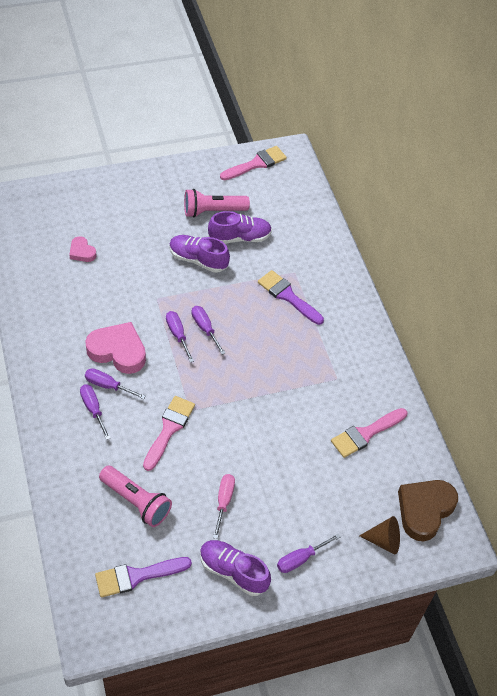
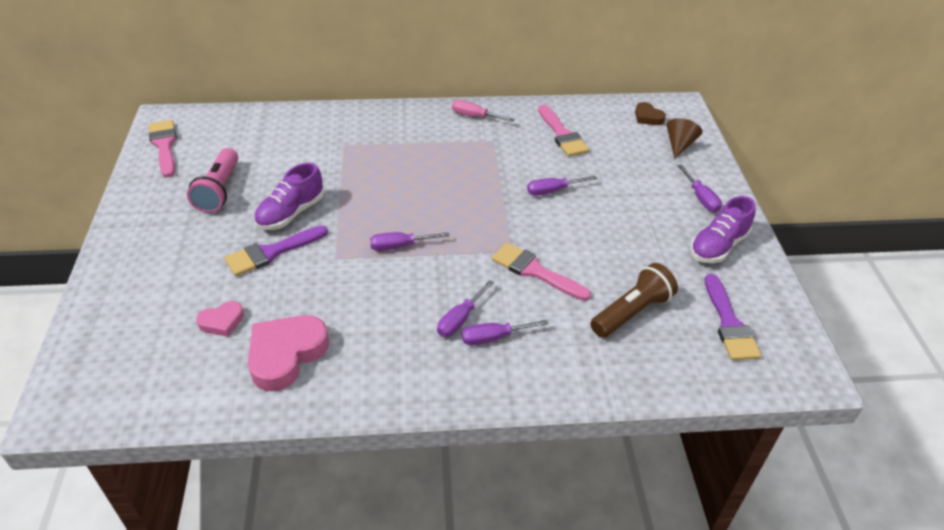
camera: 75 degrees left, 10 degrees down
pink heart [85,322,146,374] -> pink heart moved to [248,315,329,391]
pink flashlight [99,465,172,527] -> brown flashlight [590,263,678,338]
purple screwdriver [192,306,225,355] -> purple screwdriver moved to [527,176,597,196]
purple shoe [208,211,272,244] -> none
pink screwdriver [213,474,235,539] -> pink screwdriver moved to [452,100,515,122]
purple brush [258,270,324,325] -> purple brush moved to [225,225,328,276]
brown heart [398,480,458,541] -> brown heart [635,102,666,125], size x0.53

